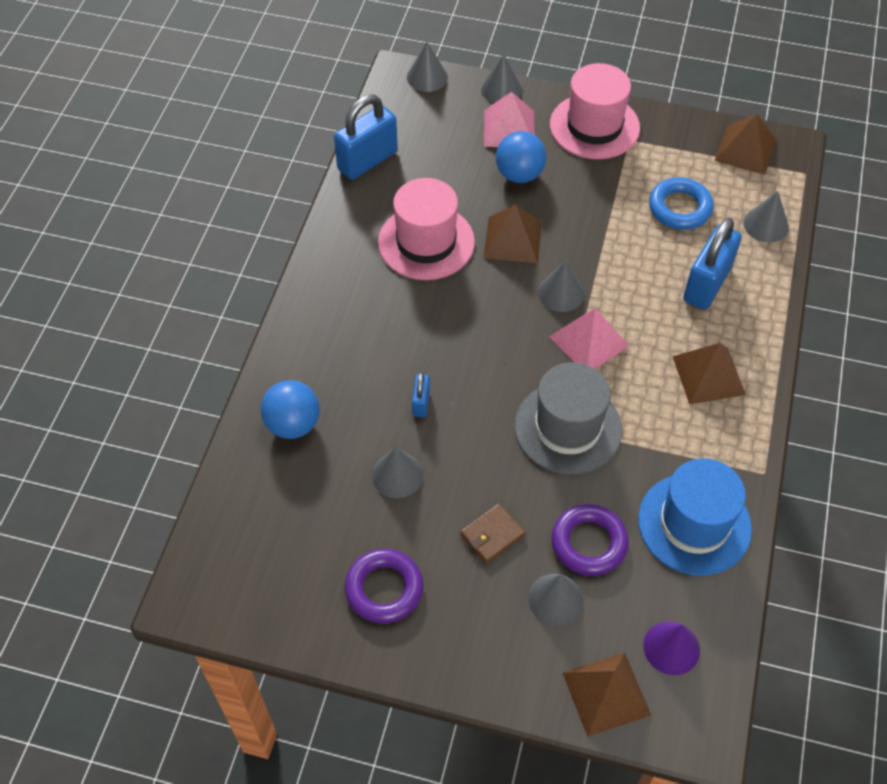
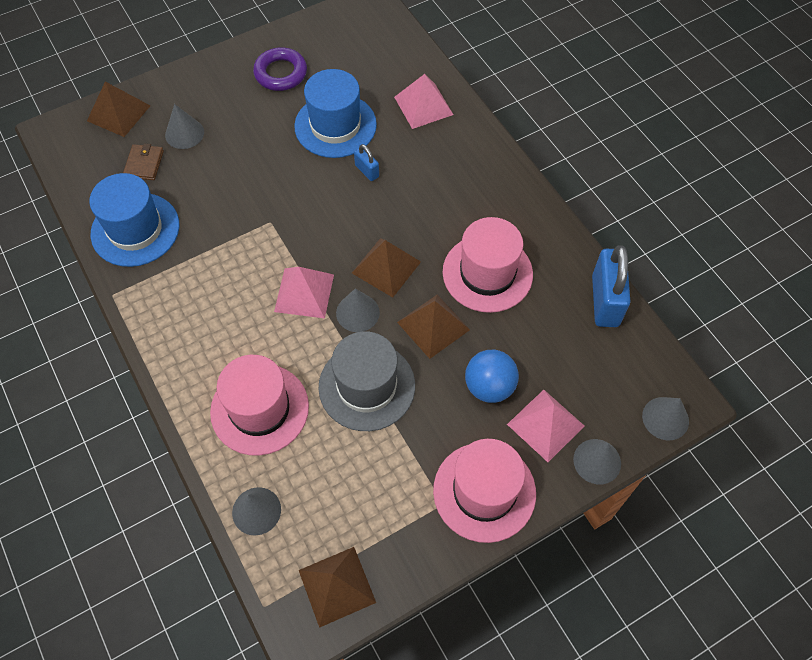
camera: 135 degrees right, 5 degrees up
blue ball [261,380,320,439] -> pink pyramid [394,74,454,129]
grey cone [372,447,424,498] -> blue hat [294,69,377,158]
brown wallet [460,504,526,564] -> brown wallet moved to [123,144,164,180]
grey hat [515,362,622,474] -> grey hat moved to [318,331,415,431]
purple ring [551,504,629,576] -> none
purple cone [644,621,700,675] -> none
blue ring [649,177,714,230] -> none
brown pyramid [672,343,746,404] -> brown pyramid moved to [352,238,421,298]
blue padlock [683,218,742,310] -> pink hat [210,355,309,456]

